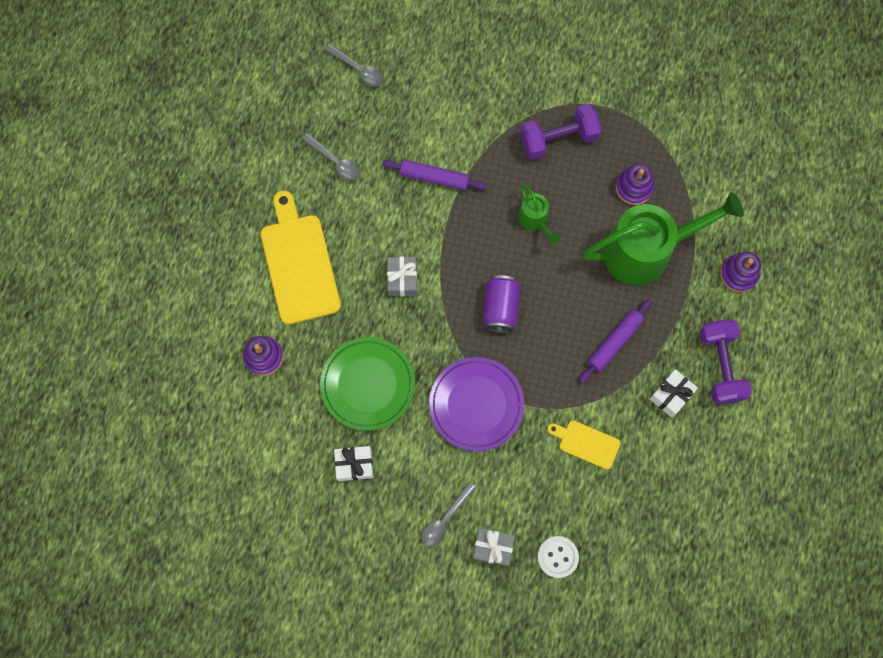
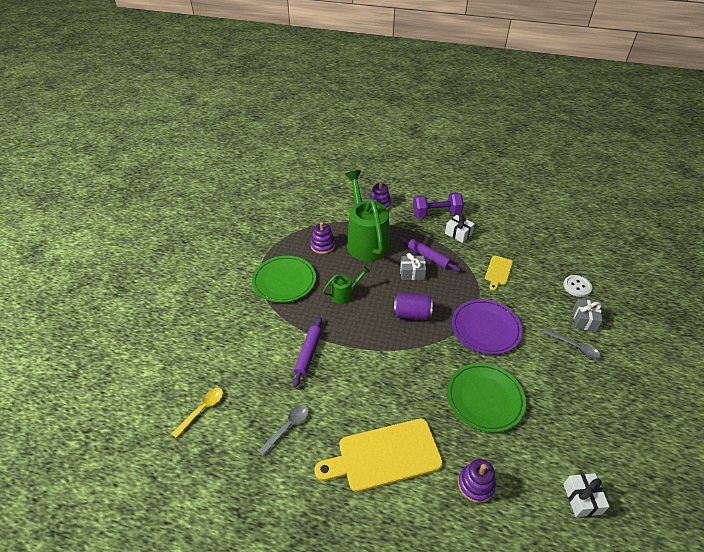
camera: 90 degrees left, 30 degrees down
grey spoon [324,44,384,87] -> yellow spoon [172,388,223,438]
white gift [334,446,373,481] -> white gift moved to [563,473,610,517]
grey gift [387,257,417,296] -> grey gift moved to [400,253,426,280]
purple dumbbell [520,103,602,160] -> green plate [252,256,316,303]

